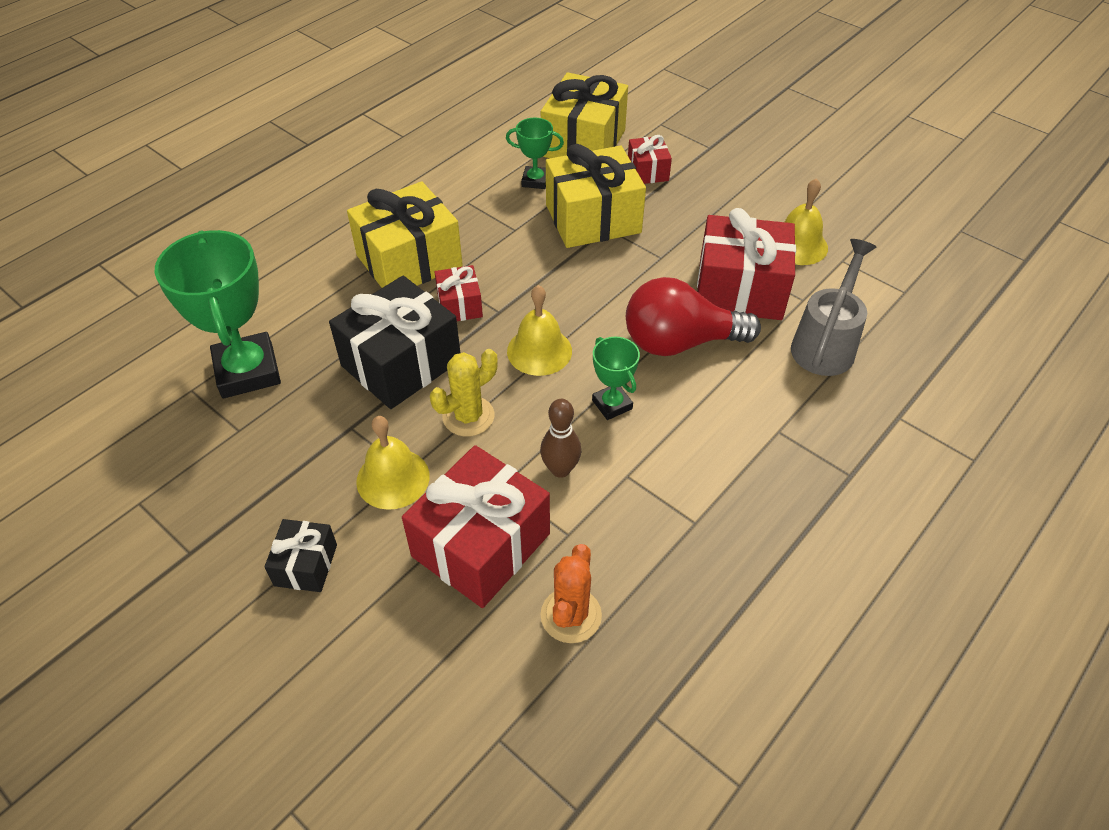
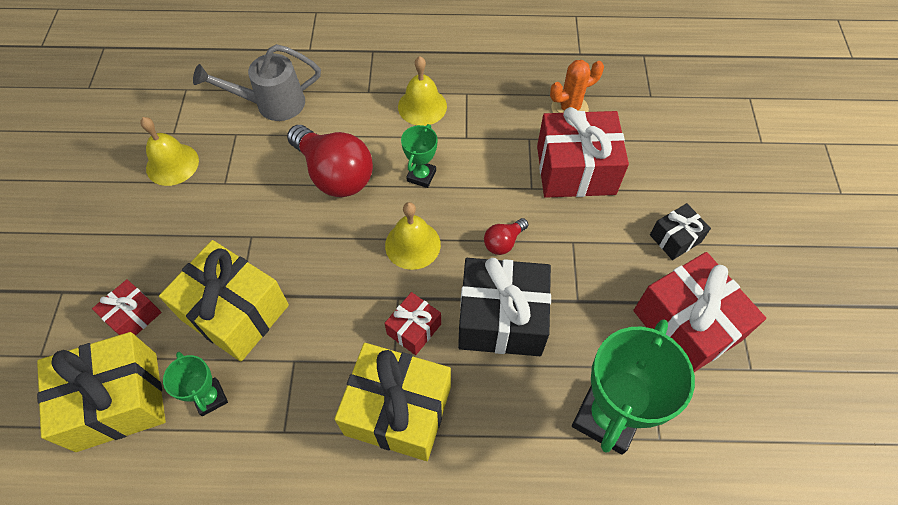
camera: 130 degrees left, 10 degrees up
yellow bell [356,416,430,510] -> yellow bell moved to [398,56,447,126]
yellow cactus [430,349,497,436] -> red light bulb [484,218,528,255]
brown bowling pin [540,399,581,478] -> none
red gift [697,208,796,320] -> red gift moved to [633,252,766,372]

